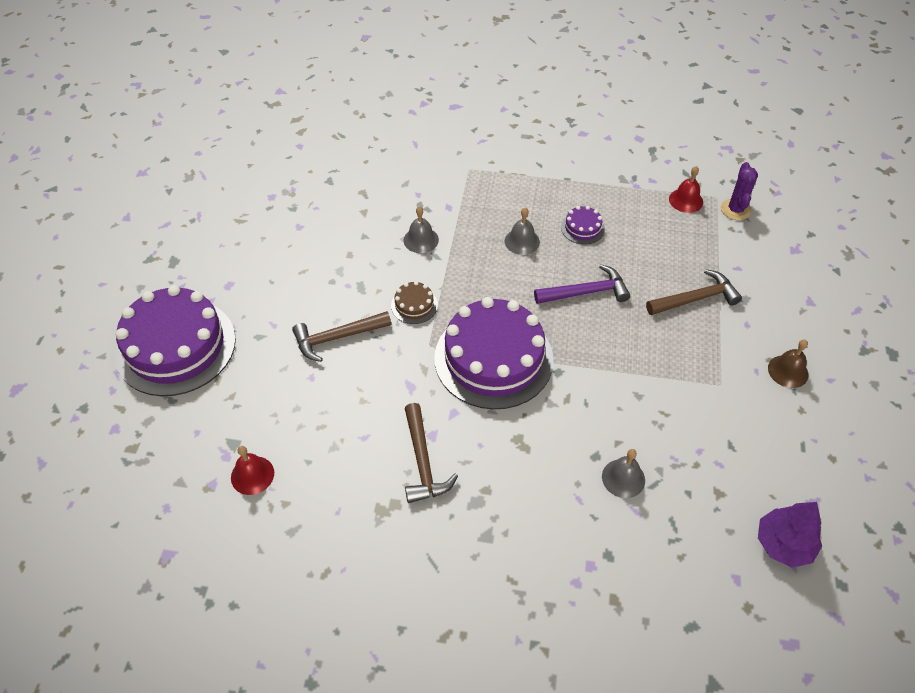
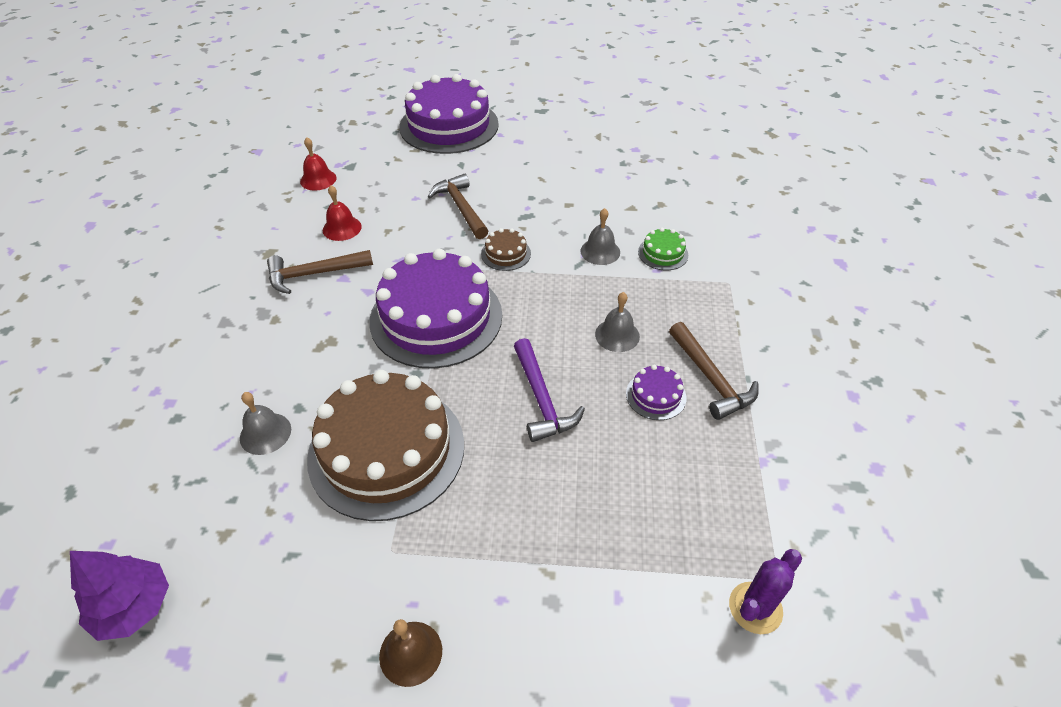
camera: 85 degrees right, 5 degrees down
brown hammer [646,269,742,315] -> brown hammer moved to [669,322,759,420]
red bell [669,166,703,213] -> red bell moved to [323,185,362,241]
purple cactus [721,162,758,220] -> purple cactus turned 45 degrees counterclockwise [729,549,802,634]
none -> brown cake [307,370,464,521]
none -> green cake [638,227,688,270]

